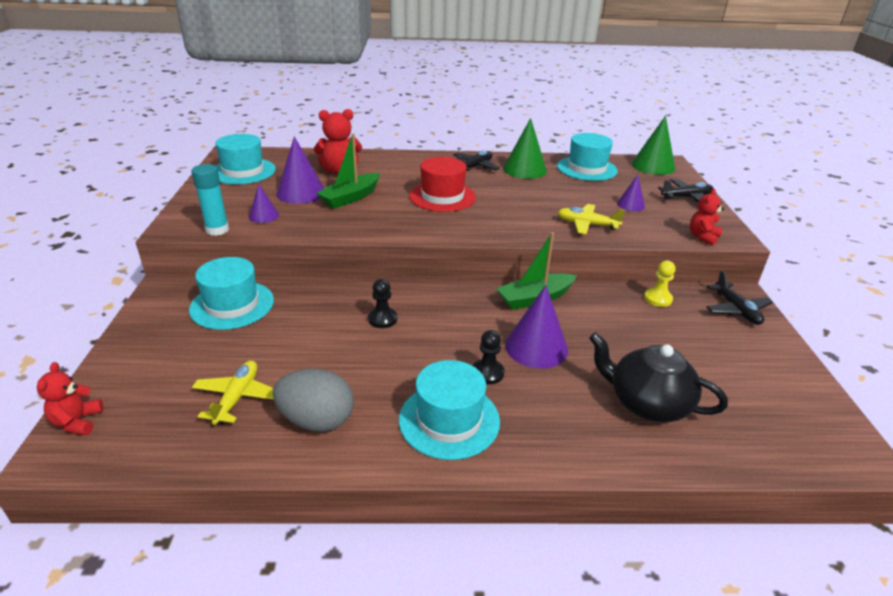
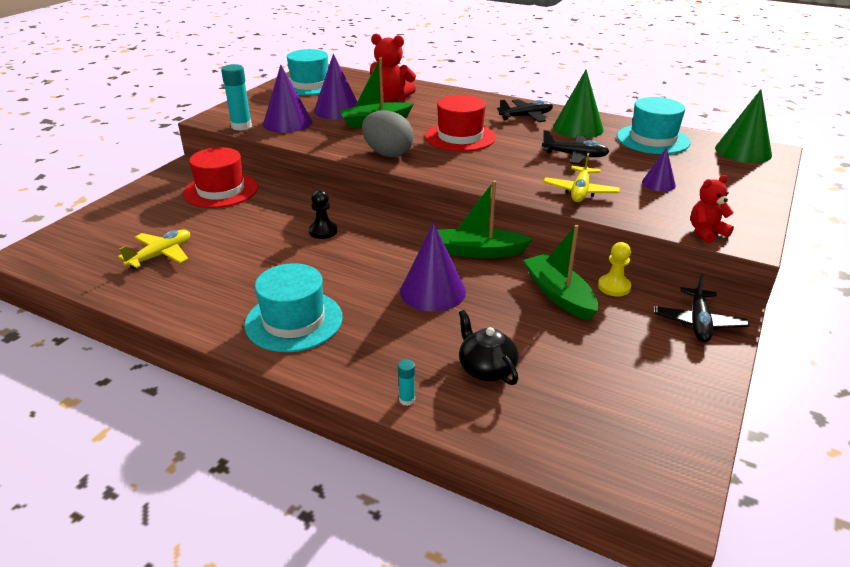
camera: 30 degrees right, 0 degrees up
red teddy bear [37,362,103,435] -> none
turquoise hat [189,257,274,330] -> red hat [183,147,258,208]
purple cone [249,184,279,223] -> purple cone [263,65,312,133], size x1.78
grey egg [273,369,354,432] -> grey egg moved to [362,110,414,157]
black pawn [473,330,505,384] -> none
yellow plane [557,204,625,234] -> yellow plane turned 120 degrees counterclockwise [543,153,620,202]
black teapot [589,332,728,422] -> black teapot [459,310,519,385], size x0.65
black plane [658,179,714,202] -> black plane moved to [542,130,610,165]
none -> turquoise glue stick [398,359,415,406]
none -> green boat [523,225,598,321]

